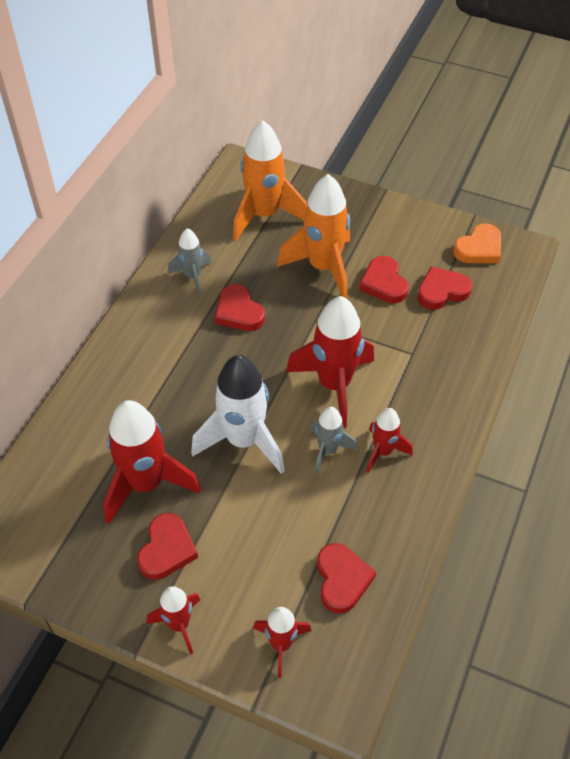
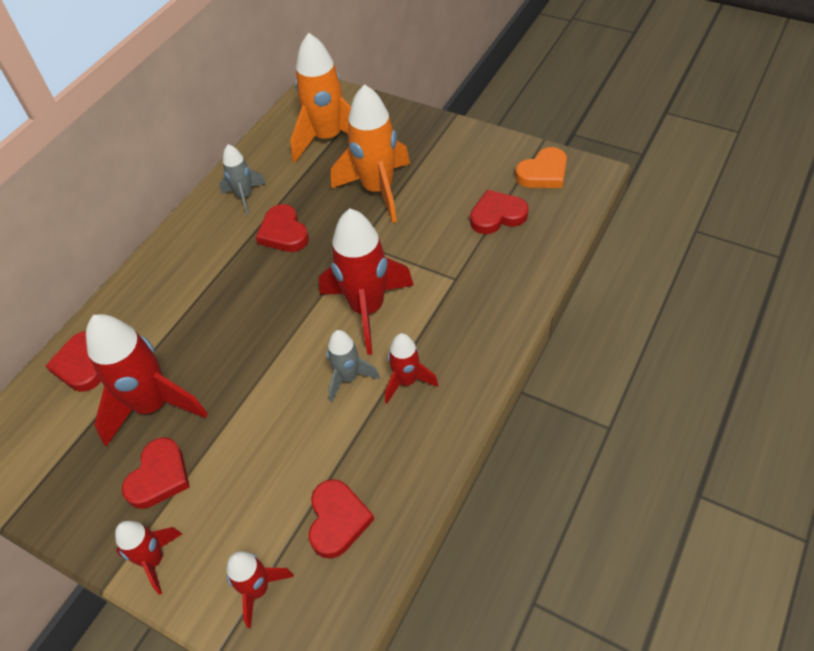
camera: 10 degrees right, 0 degrees up
white rocket [191,355,285,474] -> none
red heart [359,256,409,303] -> red heart moved to [45,331,101,392]

